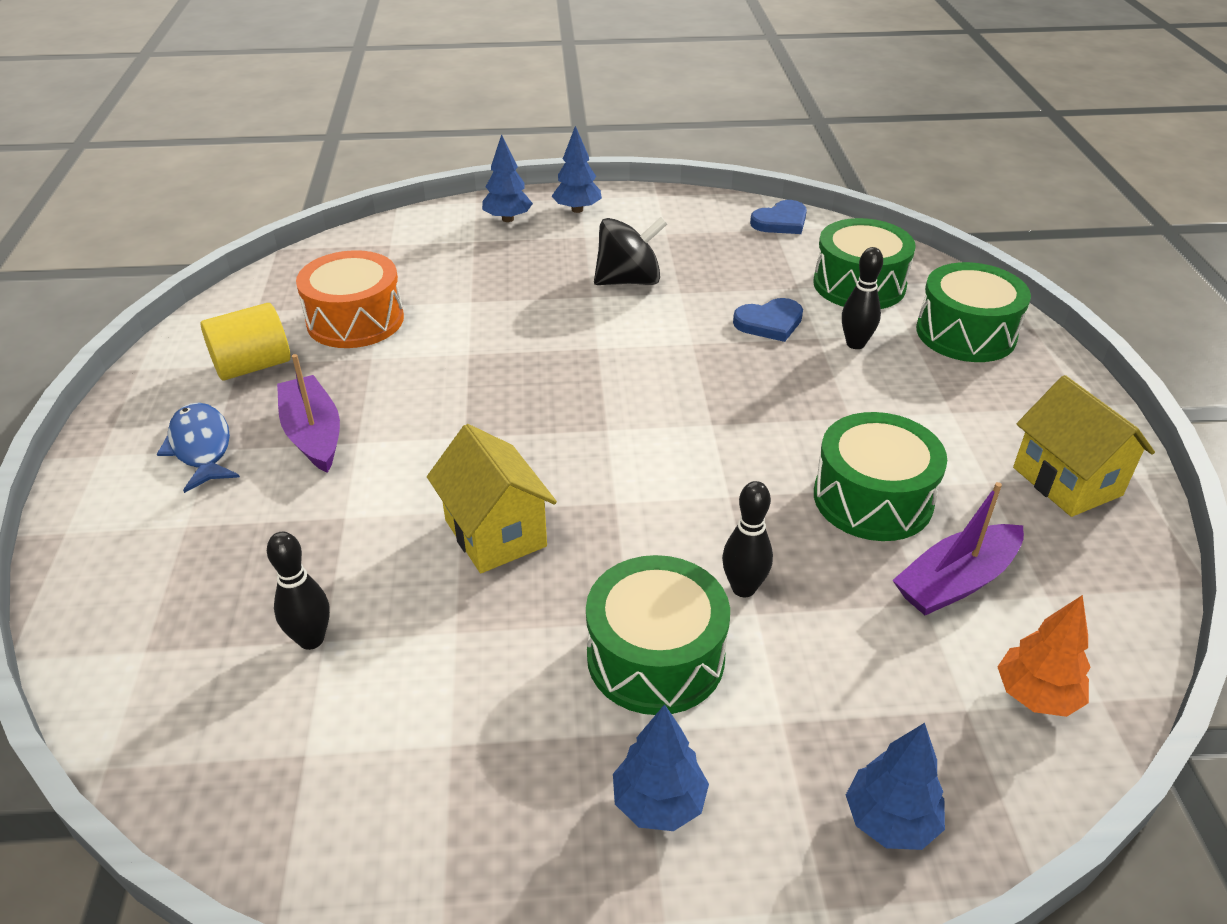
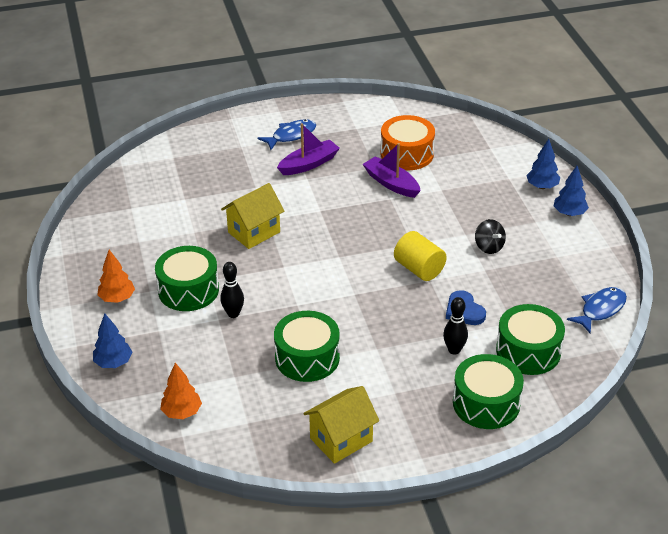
camera: 80 degrees right, 0 degrees up
yellow cylinder [200,303,290,381] -> yellow cylinder moved to [394,231,447,281]
black bowling pin [267,532,330,650] -> none
black spinning top [594,217,667,285] -> black spinning top [475,219,506,254], size x0.65
blue tree [613,704,709,831] -> orange tree [97,250,135,303]
blue heart [750,200,807,234] -> blue fish [567,287,627,333]
purple boat [892,482,1024,615] -> purple boat moved to [363,143,421,198]

